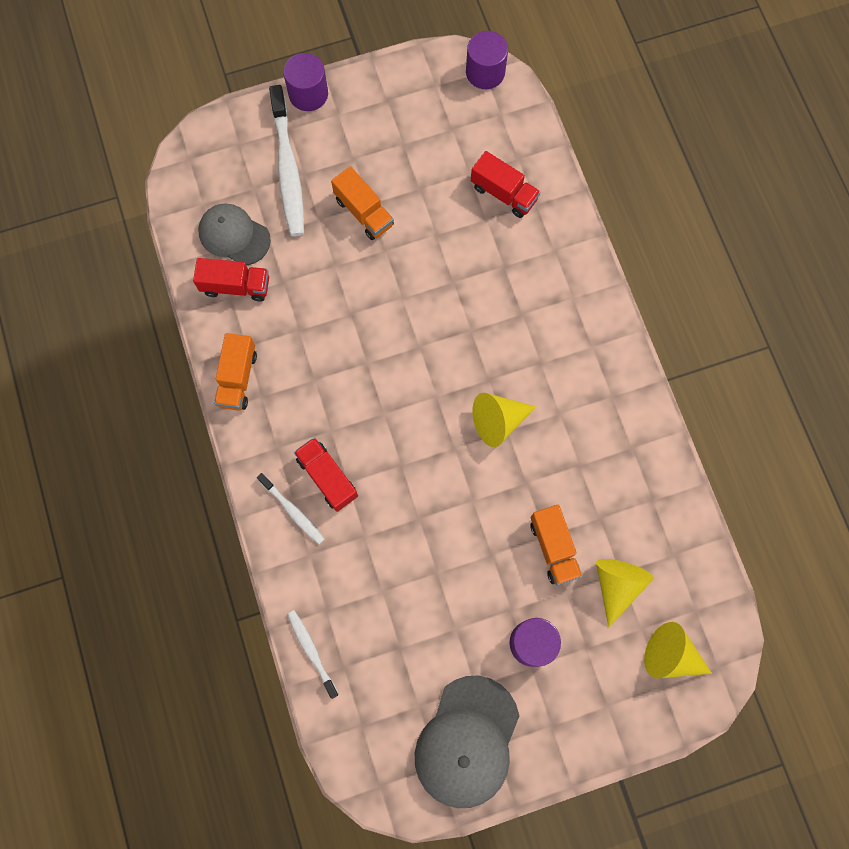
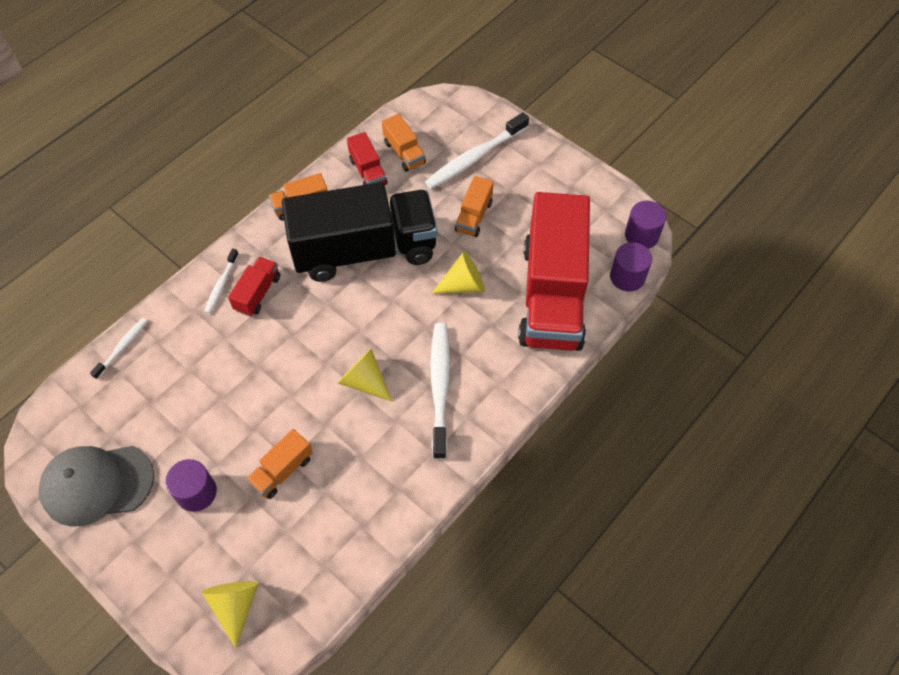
camera: 60 degrees right, 15 degrees down
grey cap [198,203,271,265] -> orange truck [382,114,426,172]
purple cylinder [283,53,328,111] -> purple cylinder moved to [610,242,652,292]
red truck [471,151,540,218] -> red truck [518,192,590,351], size x2.45
yellow cone [596,559,653,627] -> yellow cone moved to [431,251,485,294]
none -> black truck [282,182,438,282]
none -> white toothbrush [430,323,450,460]

